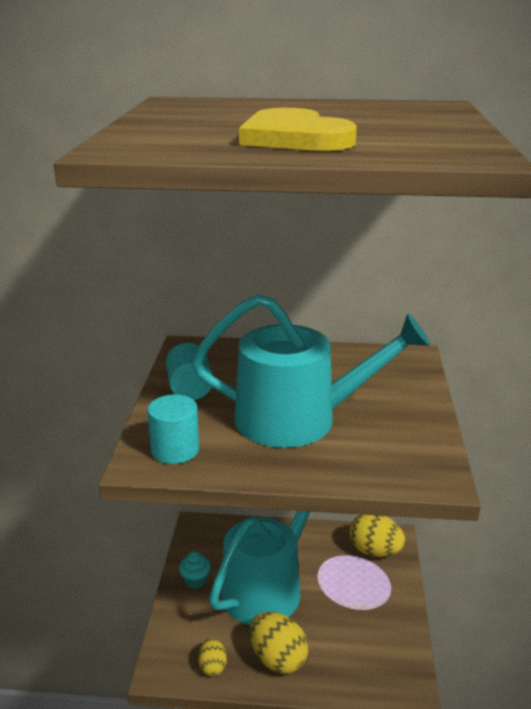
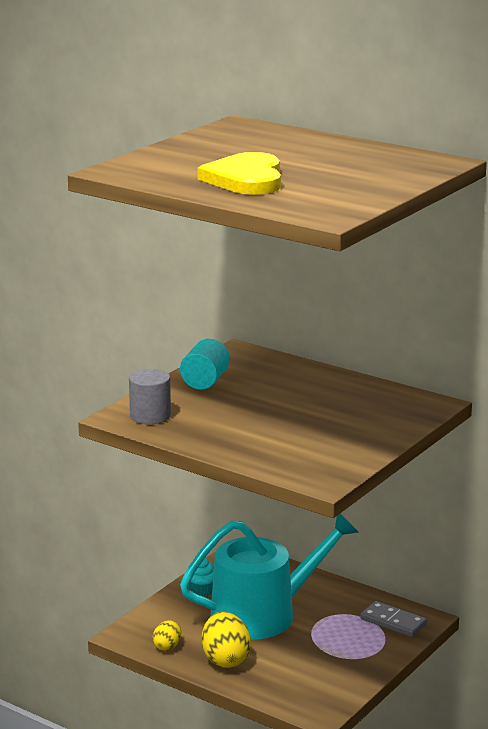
camera: 30 degrees right, 5 degrees down
turquoise cylinder [147,395,199,464] -> grey cylinder [129,369,171,424]
turquoise watering can [192,294,430,448] -> none
yellow egg [349,514,405,557] -> grey domino [360,601,427,637]

